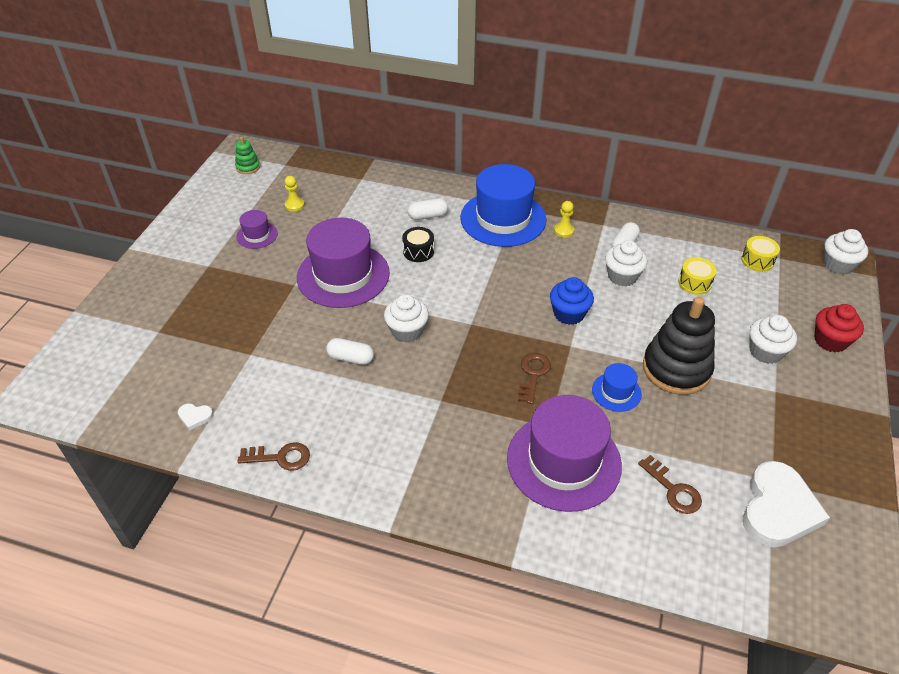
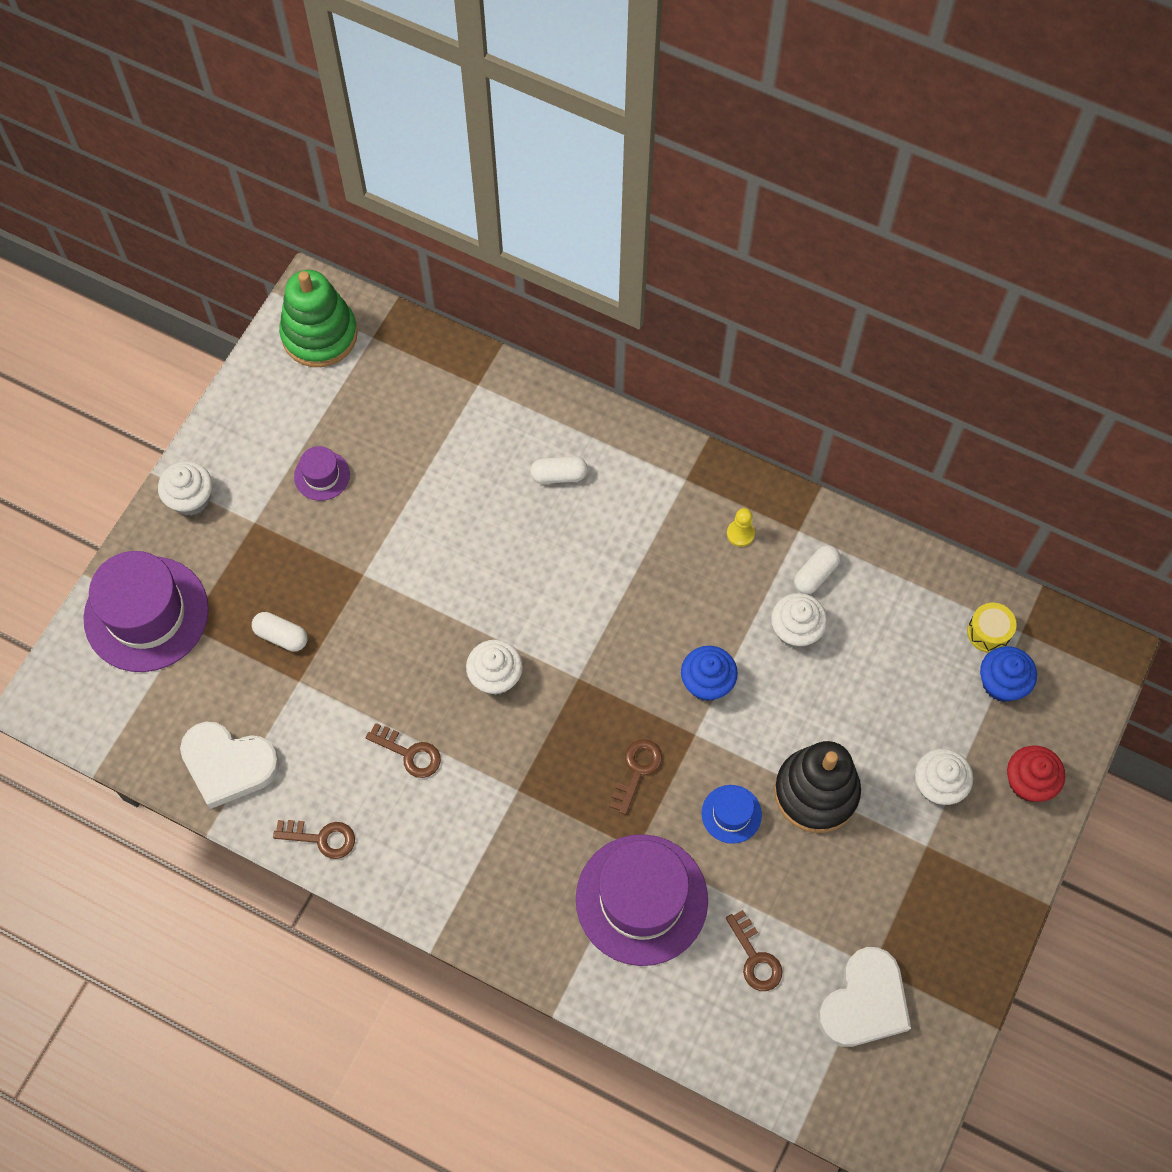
camera: 10 degrees right, 20 degrees up
white heart [178,403,214,431] -> white heart [180,722,280,809], size x2.42
green stacking toy [235,137,260,174] -> green stacking toy [279,270,358,367], size x2.17
yellow pawn [284,176,305,212] -> none
purple hat [297,218,390,308] -> purple hat moved to [84,551,209,672]
white capsule [326,338,374,365] -> white capsule moved to [252,612,308,651]
black drum [402,227,434,262] -> none
blue hat [460,164,547,247] -> none
yellow drum [678,257,716,295] -> none
white cupcake [823,229,868,275] -> white cupcake moved to [158,461,212,516]
none -> brown key [366,723,441,778]
none -> blue cupcake [980,646,1037,702]

